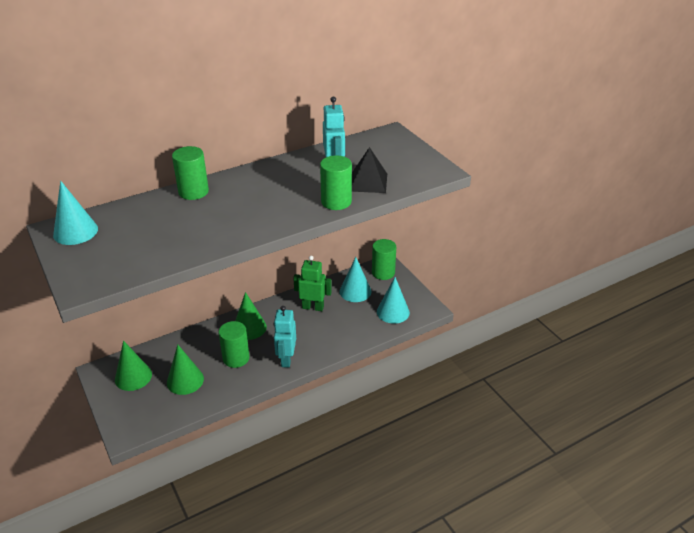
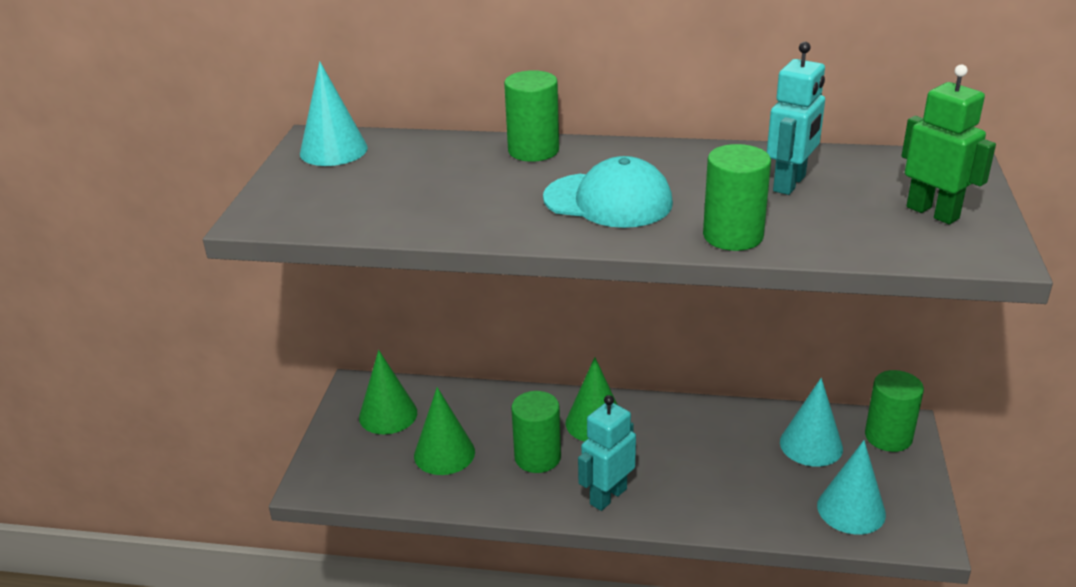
camera: 40 degrees right, 5 degrees down
green robot [293,256,332,311] -> green robot moved to [902,64,996,224]
black pyramid [352,147,387,193] -> none
none -> turquoise cap [543,156,673,228]

